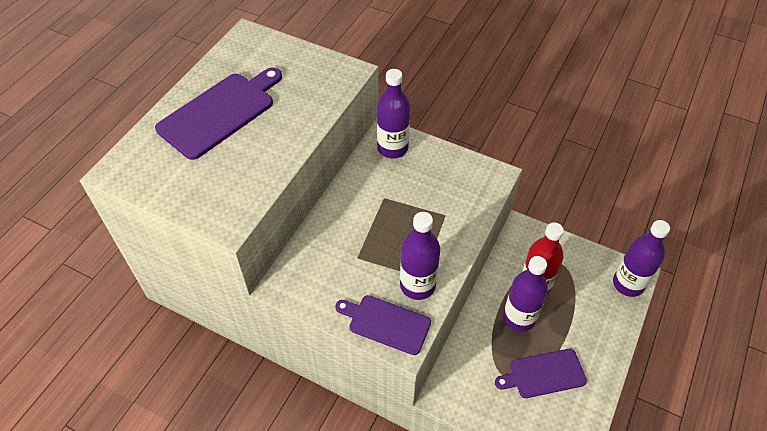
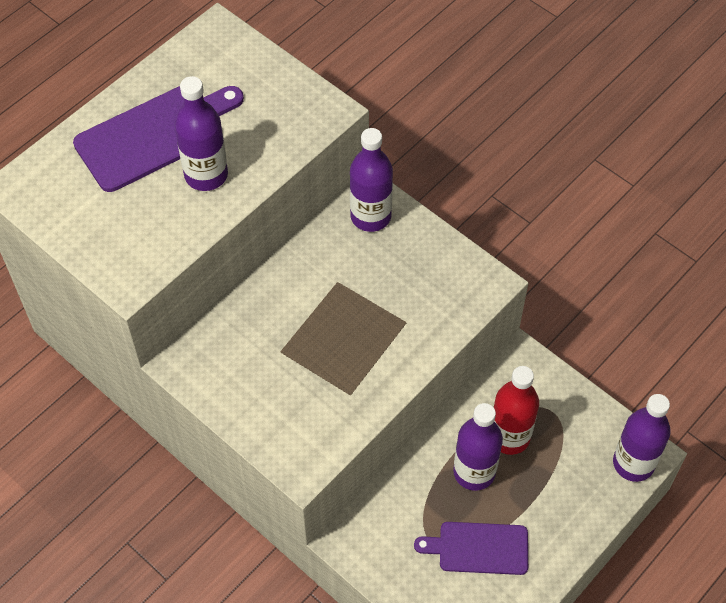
camera: 15 degrees right, 5 degrees up
purple cutting board [335,295,431,355] -> none
purple bottle [400,212,440,300] -> purple bottle moved to [175,76,228,191]

